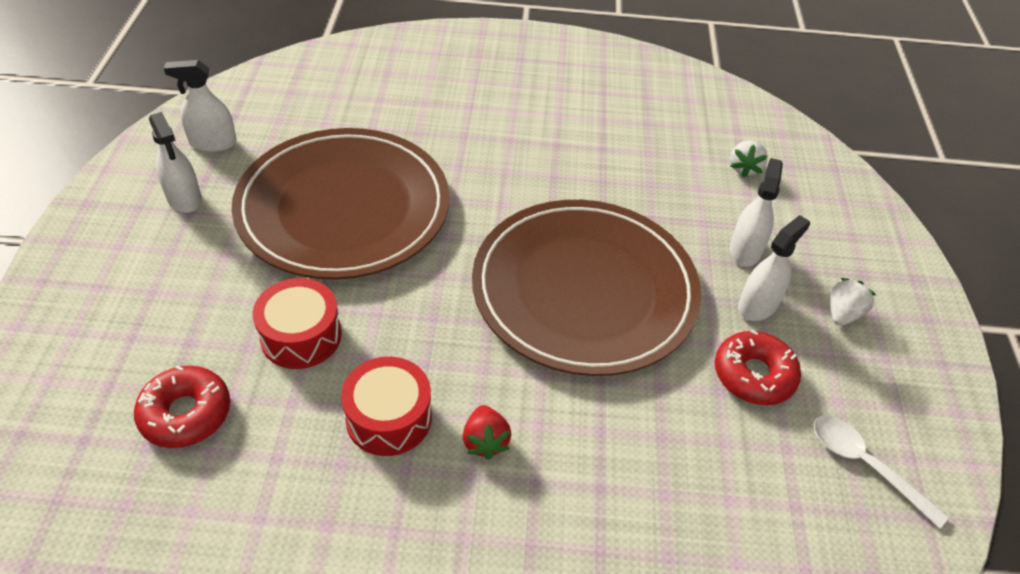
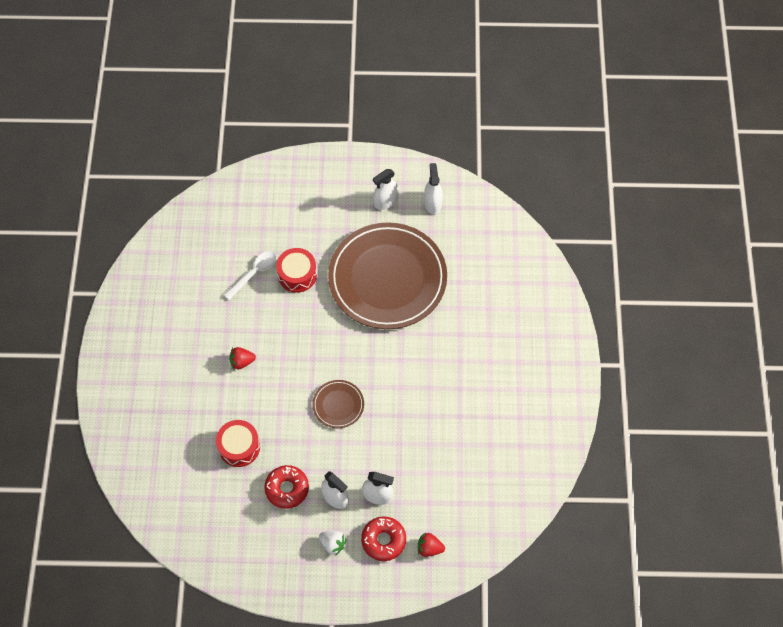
camera: 90 degrees right, 15 degrees up
red donut [134,366,230,448] -> red donut moved to [361,516,406,561]
red drum [341,357,432,456] -> red drum moved to [216,420,260,467]
brown plate [472,200,701,376] -> brown plate [312,380,364,428], size x0.42
white strawberry [730,140,768,178] -> none
white spoon [814,416,949,529] -> white spoon moved to [224,251,277,300]
none -> red strawberry [418,532,445,557]

